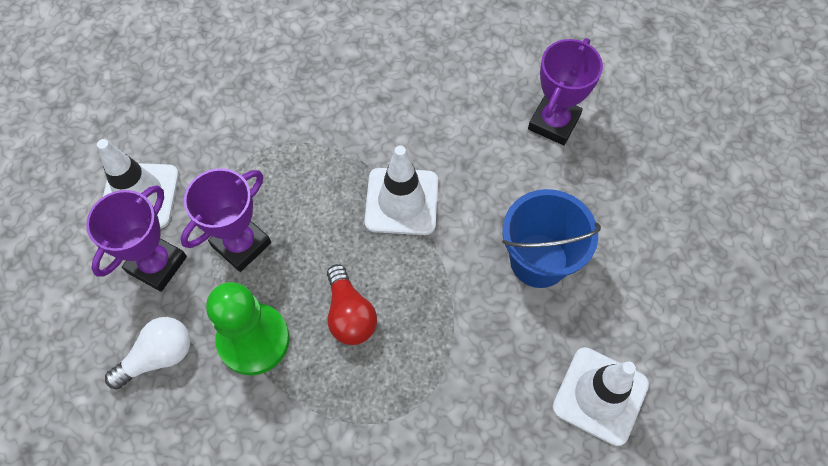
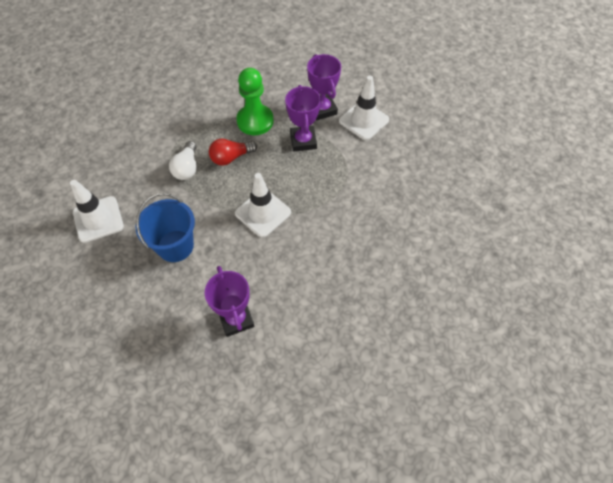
camera: 130 degrees right, 5 degrees down
white light bulb [105,317,190,389] -> white light bulb moved to [169,141,197,180]
red light bulb [327,264,377,345] -> red light bulb turned 45 degrees counterclockwise [209,139,257,166]

